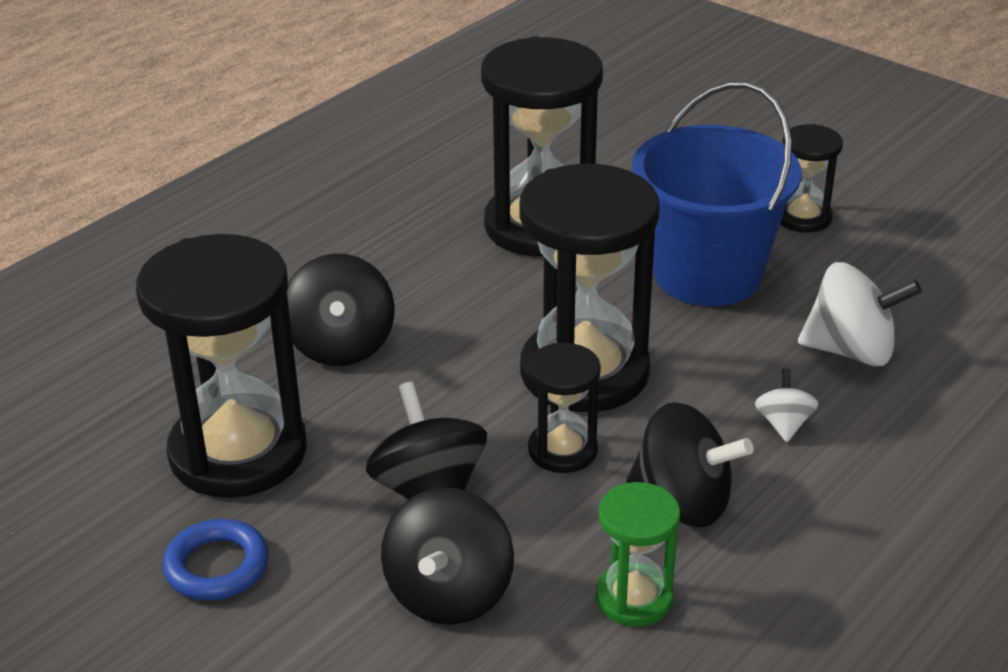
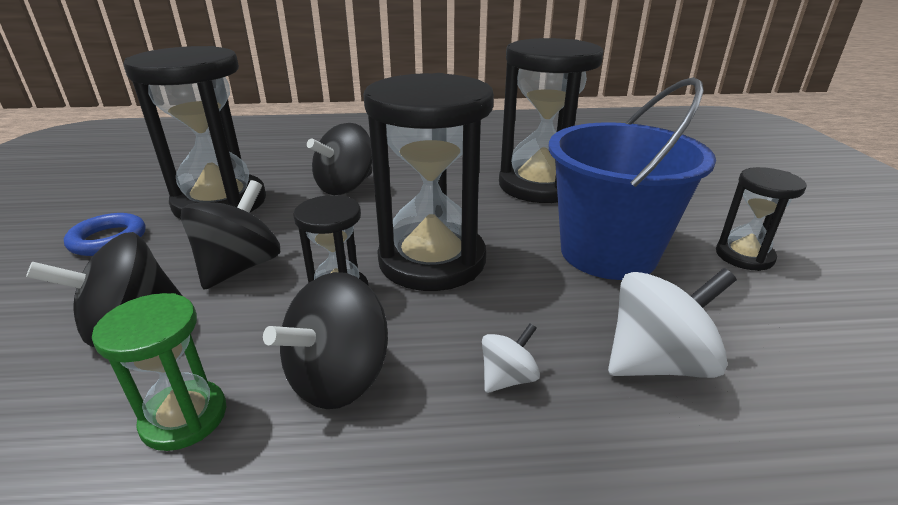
camera: 45 degrees right, 5 degrees down
black spinning top [626,402,754,527] -> black spinning top turned 60 degrees clockwise [263,272,388,409]
white spinning top [798,262,922,366] -> white spinning top turned 75 degrees counterclockwise [608,268,737,378]

